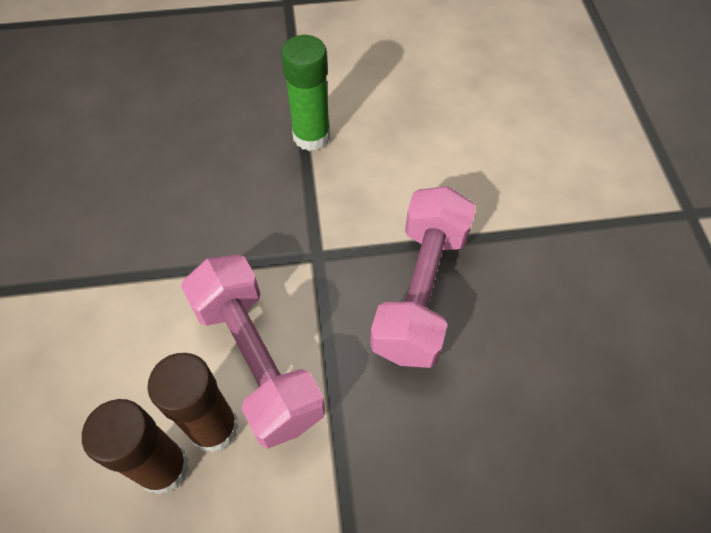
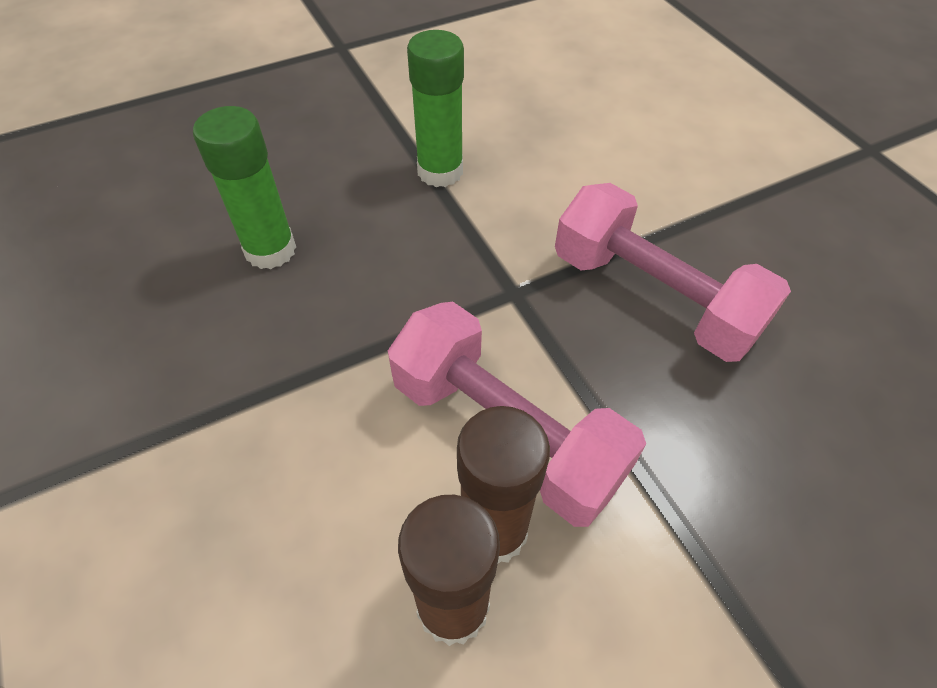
camera: 20 degrees left, 5 degrees down
pink dumbbell [370,186,476,368] -> pink dumbbell turned 45 degrees counterclockwise [555,183,791,362]
none -> green glue stick [193,106,296,269]

